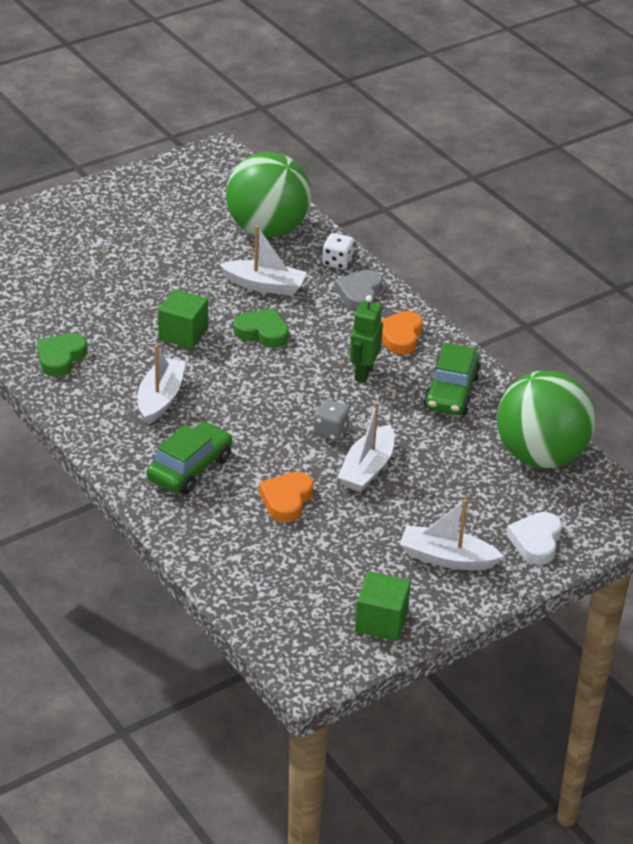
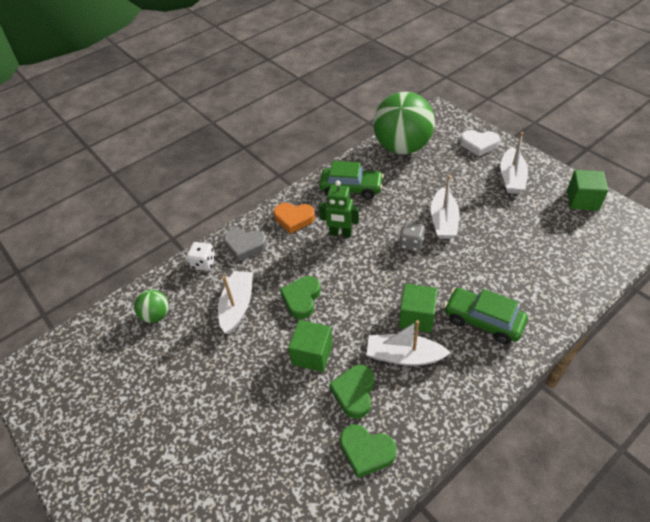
camera: 90 degrees left, 10 degrees up
green ball [226,152,311,238] -> green ball [134,290,169,323], size x0.44
orange heart [259,472,314,522] -> none
white boat [337,402,395,492] -> white boat turned 75 degrees clockwise [431,175,459,239]
none -> green heart [329,365,375,419]
none -> green cube [399,284,438,332]

